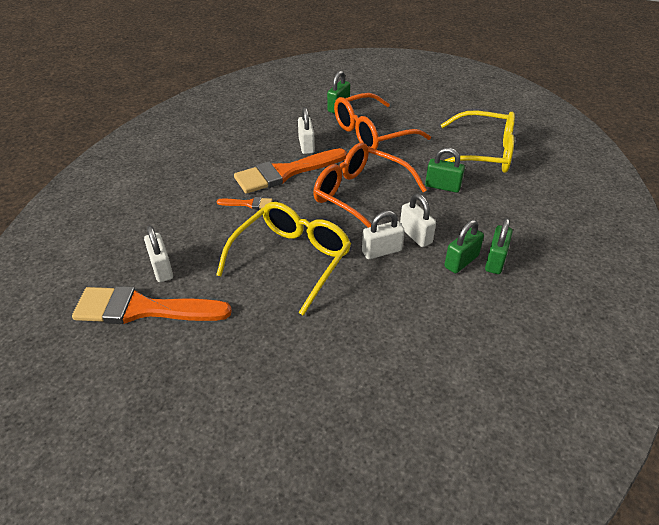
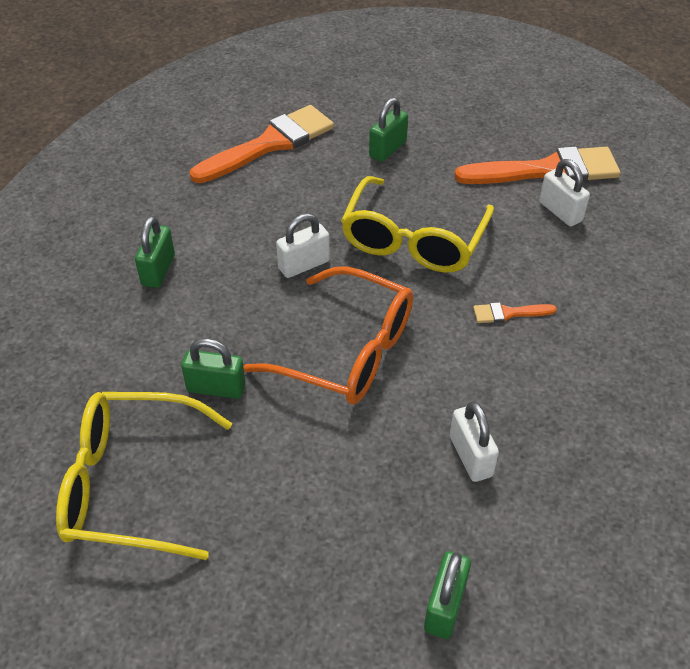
camera: 170 degrees right, 5 degrees up
orange brush [234,148,347,194] -> orange brush moved to [190,105,334,183]
orange glasses [334,93,431,149] -> none
white padlock [400,194,436,247] -> none
green padlock [444,220,484,273] -> green padlock moved to [369,97,408,162]

